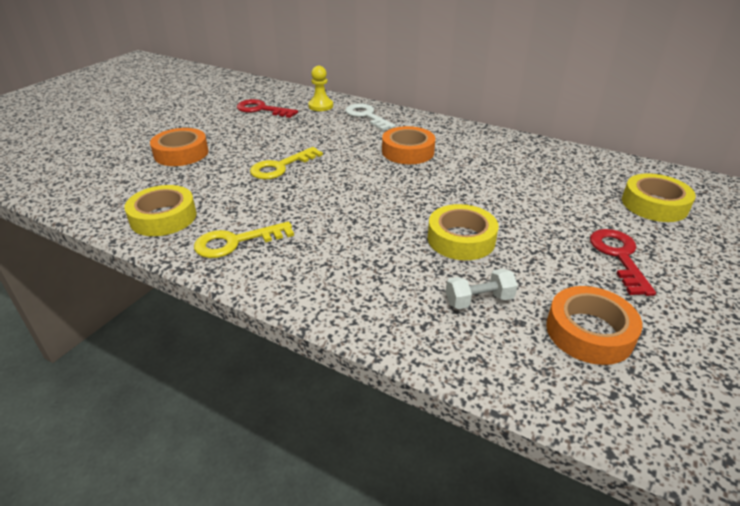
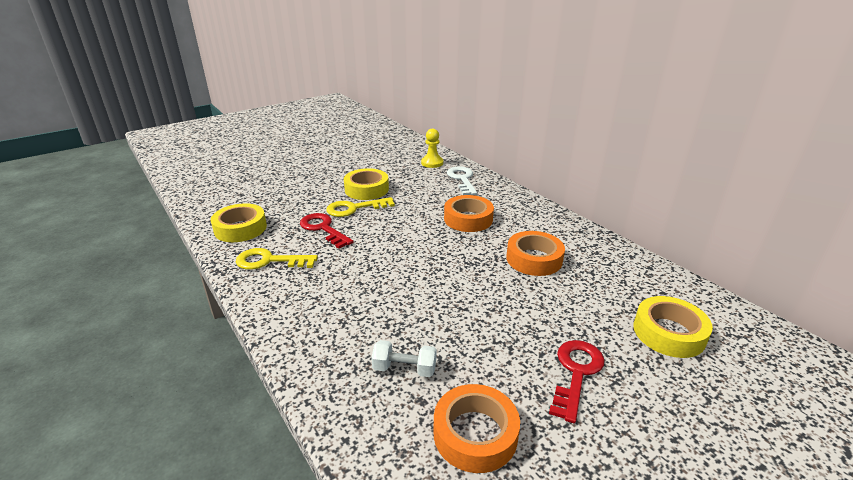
camera: 25 degrees right, 5 degrees down
orange tape [150,128,209,166] -> orange tape moved to [506,231,565,276]
red key [237,99,298,118] -> red key moved to [300,213,353,249]
yellow tape [428,204,499,260] -> yellow tape moved to [344,168,389,200]

